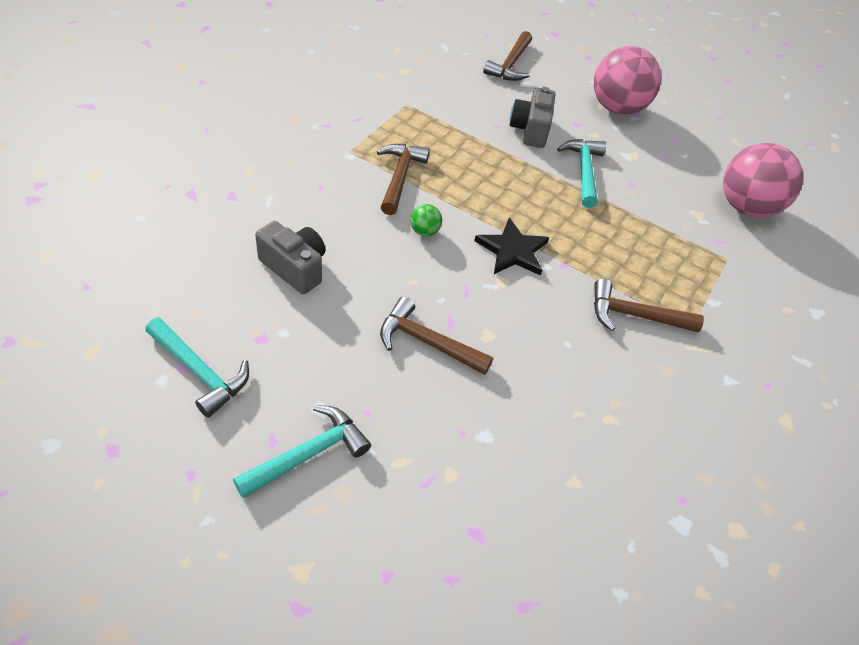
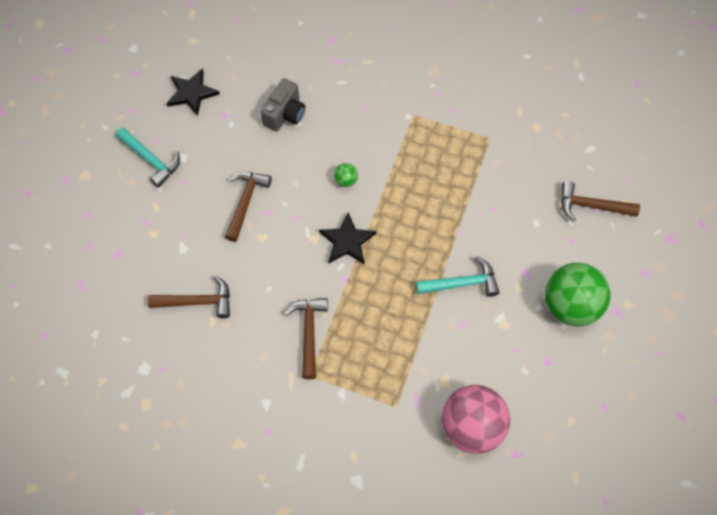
camera: 85 degrees right, 15 degrees up
turquoise hammer [145,317,249,418] -> black star [166,68,220,116]
brown hammer [377,144,430,215] -> brown hammer moved to [148,276,230,318]
grey camera [510,87,555,148] -> none
pink ball [594,46,661,115] -> green ball [545,263,611,326]

